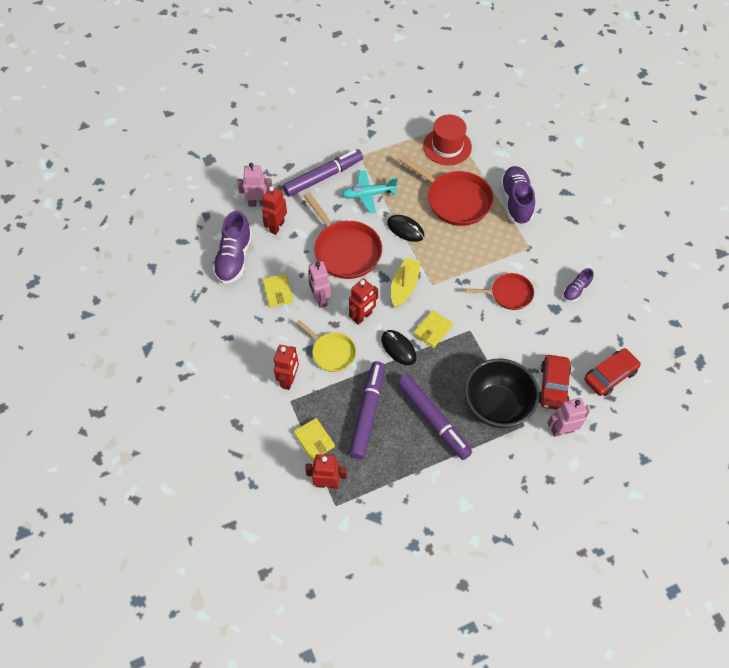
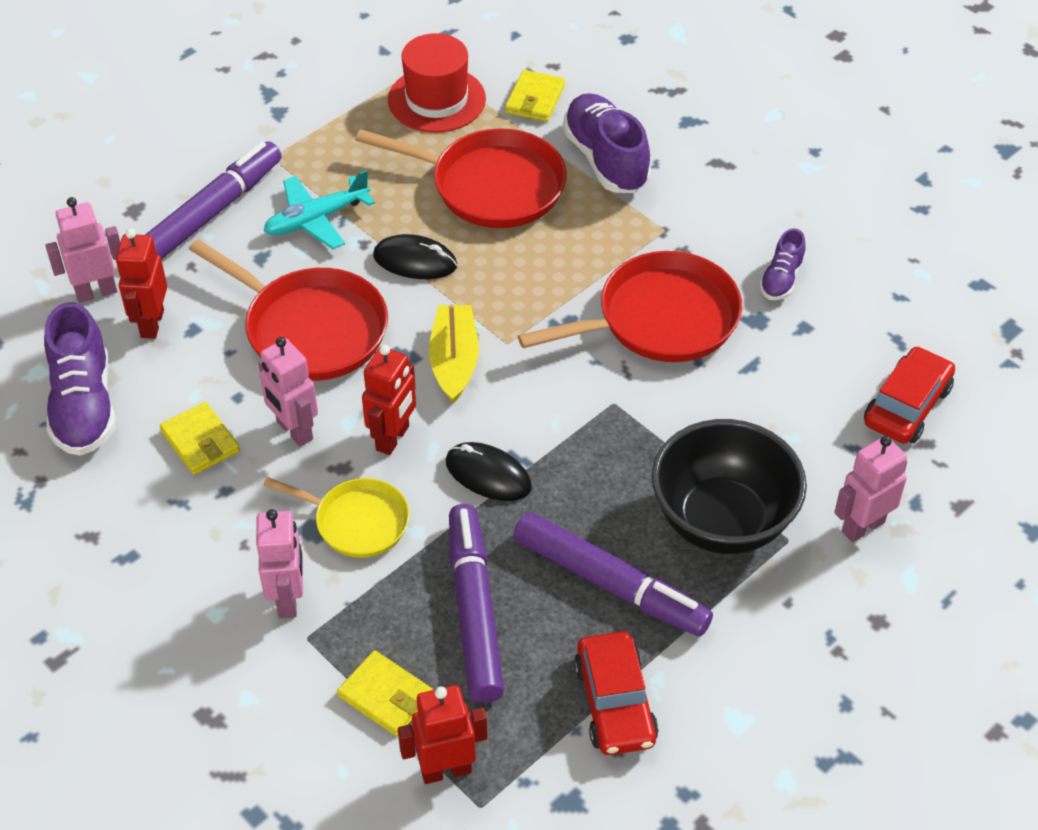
camera: 20 degrees left, 10 degrees down
red robot [274,345,299,390] -> pink robot [256,509,303,618]
yellow wallet [413,310,453,348] -> yellow wallet moved to [505,70,565,122]
red pan [465,273,534,310] -> red pan [518,251,742,362], size x1.66
red car [539,355,571,410] -> red car moved to [574,632,658,755]

